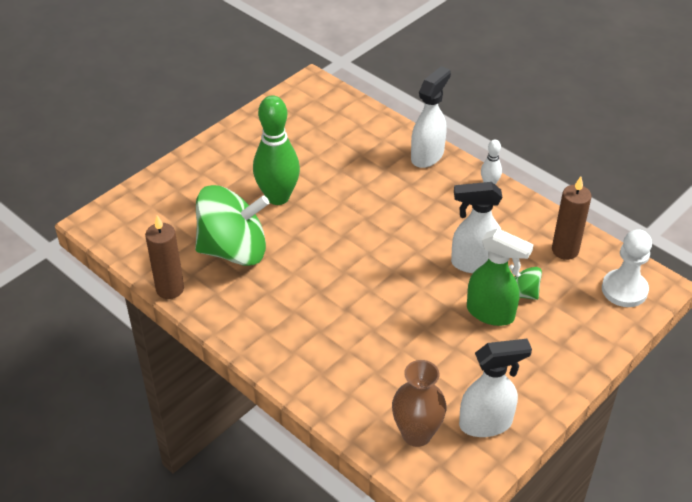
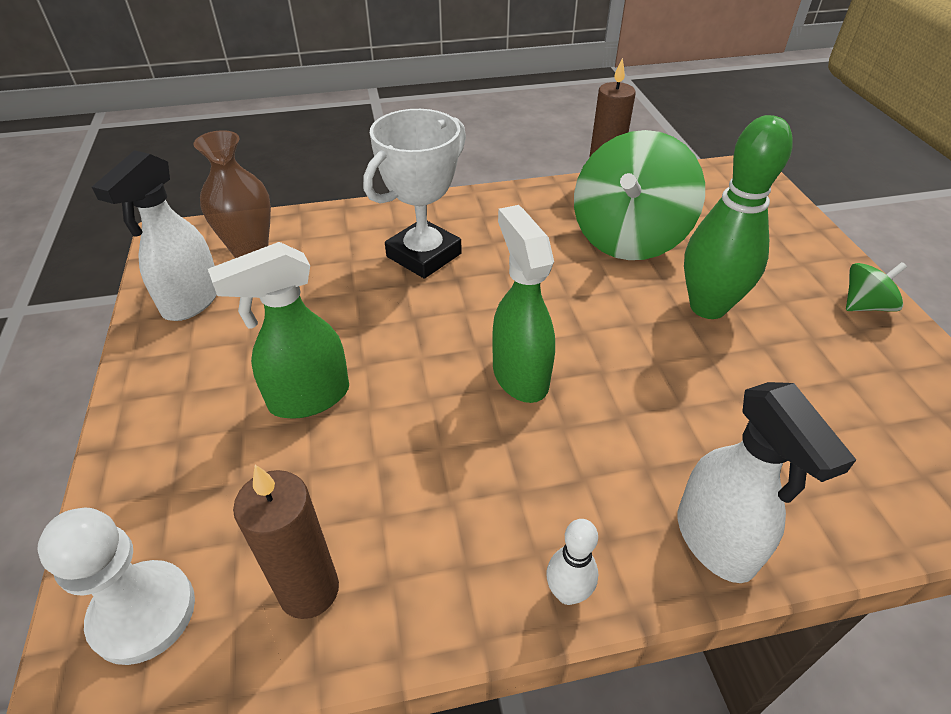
camera: 125 degrees right, 0 degrees up
white spray bottle [451,182,502,273] -> none
green spinning top [509,264,542,300] -> green spinning top moved to [846,262,907,312]
none -> white trophy [363,109,466,279]
none -> green spray bottle [492,205,555,403]

